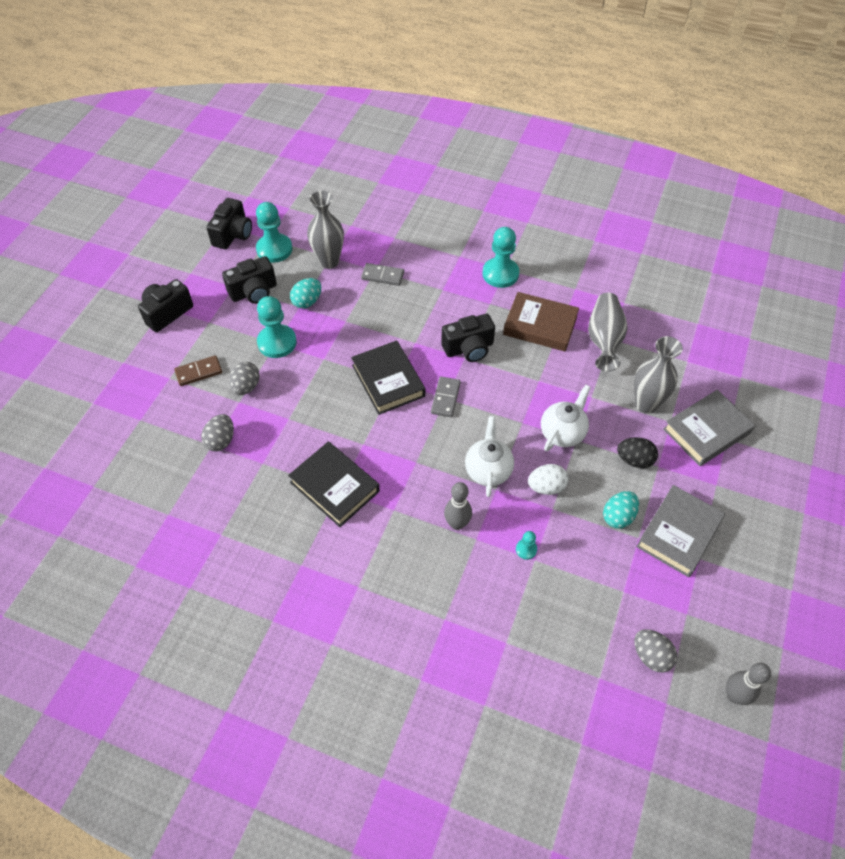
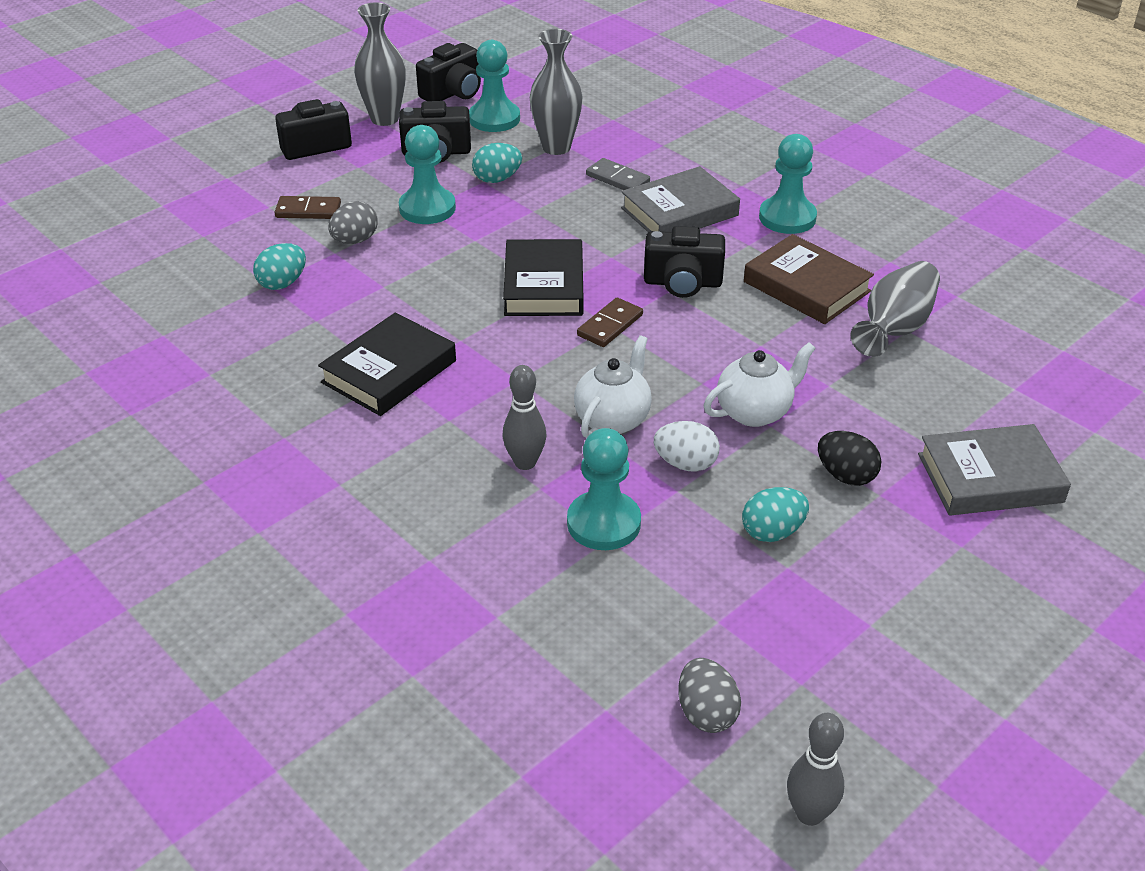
camera: 25 degrees right, 15 degrees down
grey egg [201,414,234,451] -> turquoise egg [253,243,306,290]
black book [288,441,380,527] -> black book turned 60 degrees clockwise [318,313,456,416]
grey domino [431,377,461,417] -> brown domino [577,298,643,347]
turquoise pawn [516,531,537,560] -> turquoise pawn [567,428,641,550], size x2.15
grey vase [634,336,683,414] -> grey vase moved to [354,2,406,126]
grey book [636,485,725,577] -> grey book moved to [621,166,740,232]

